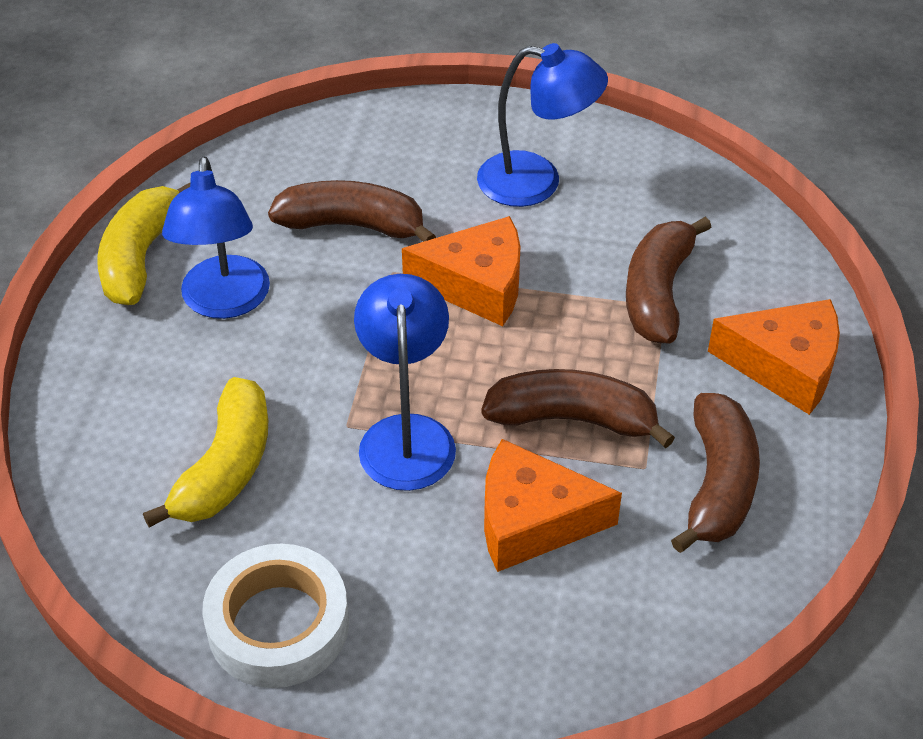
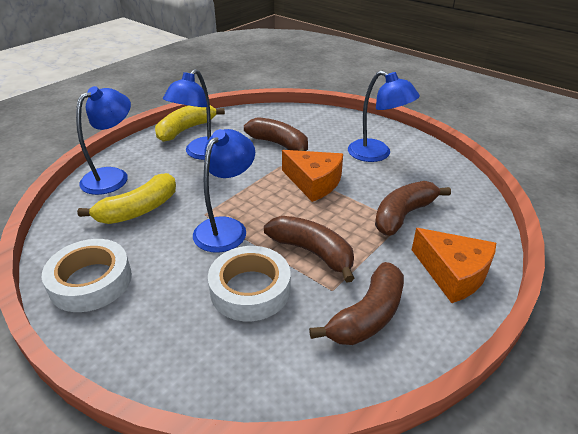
camera: 30 degrees right, 10 degrees down
orange cheese [484,439,622,572] -> white tape [208,246,290,321]
none -> blue lamp [76,86,131,195]

